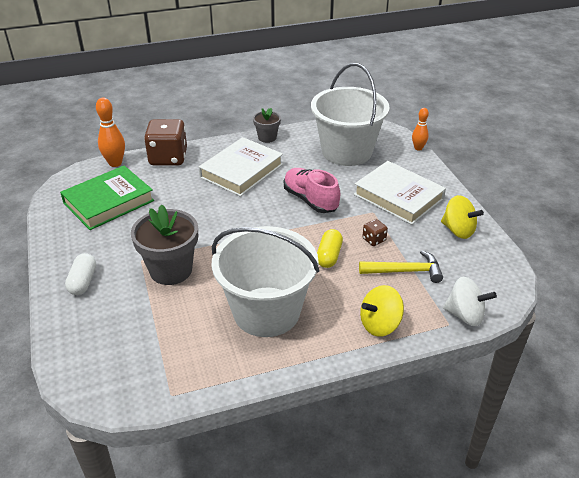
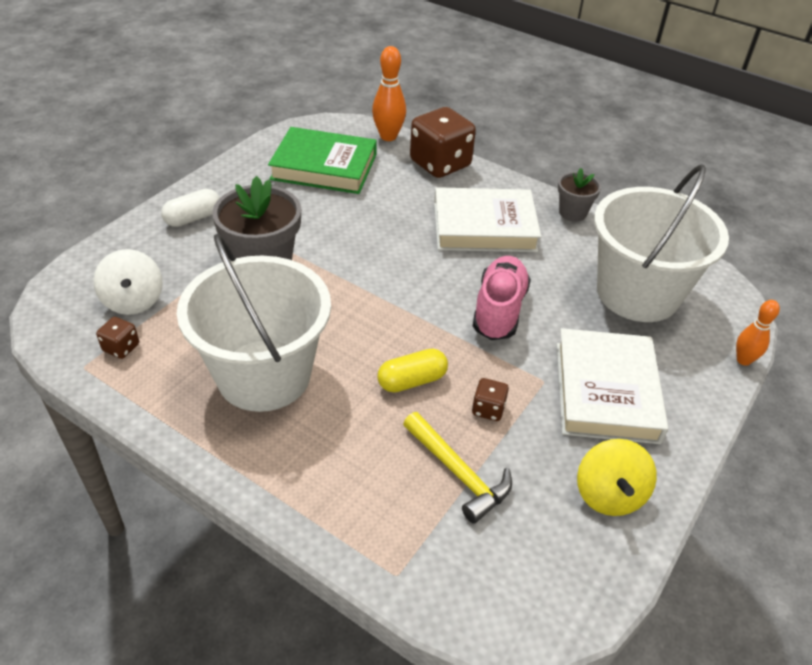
camera: 50 degrees right, 5 degrees up
yellow spinning top [360,285,404,337] -> none
white spinning top [443,277,497,326] -> white spinning top moved to [93,249,163,315]
none -> brown dice [96,317,139,359]

